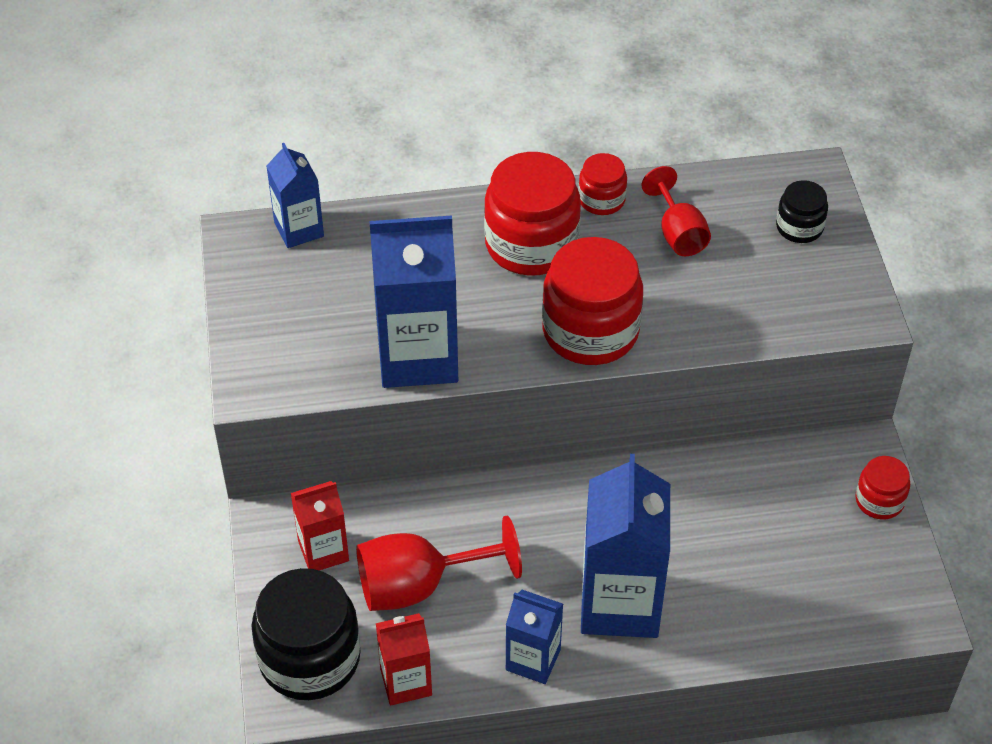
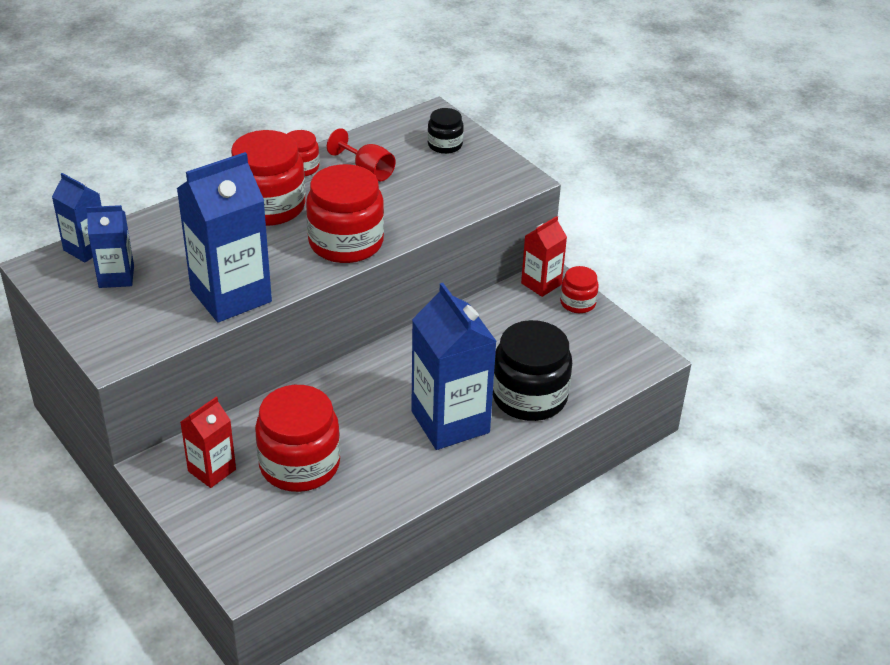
camera: 30 degrees left, 10 degrees down
black jar [252,568,361,700] -> black jar moved to [493,320,572,421]
red goblet [356,516,522,611] -> red jar [255,385,340,492]
red carton [376,613,432,706] -> red carton moved to [521,216,567,297]
blue carton [506,590,563,684] -> blue carton moved to [86,205,134,288]

